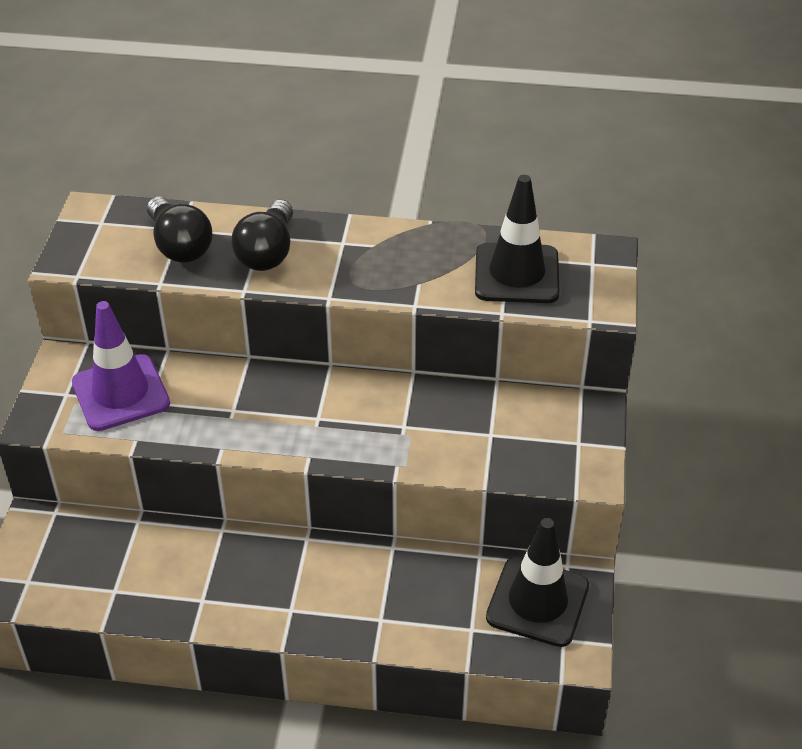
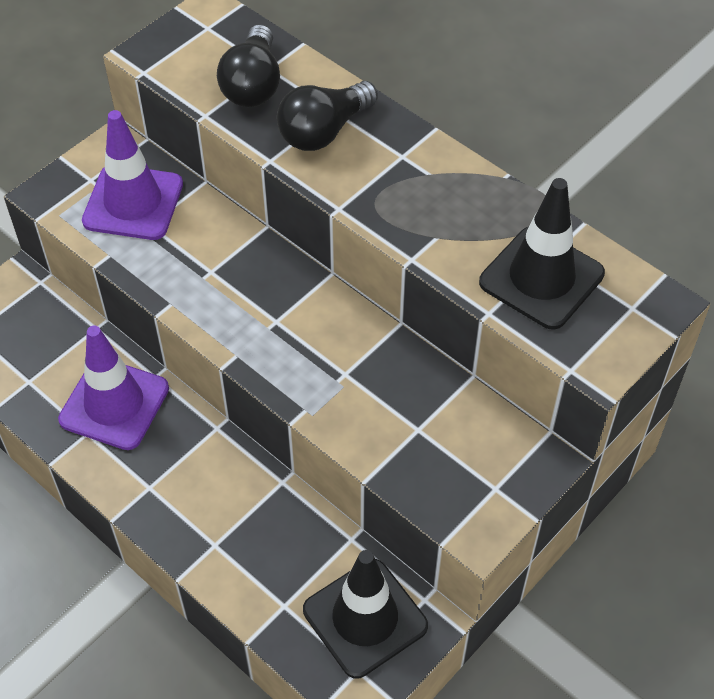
camera: 35 degrees right, 10 degrees up
none -> purple traffic cone [58,326,169,450]

